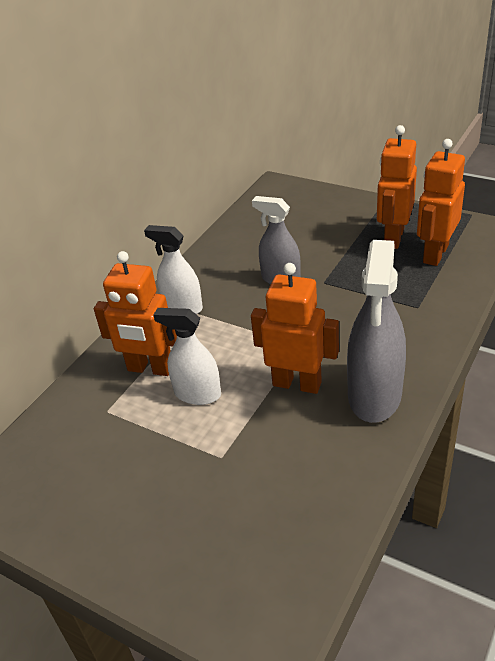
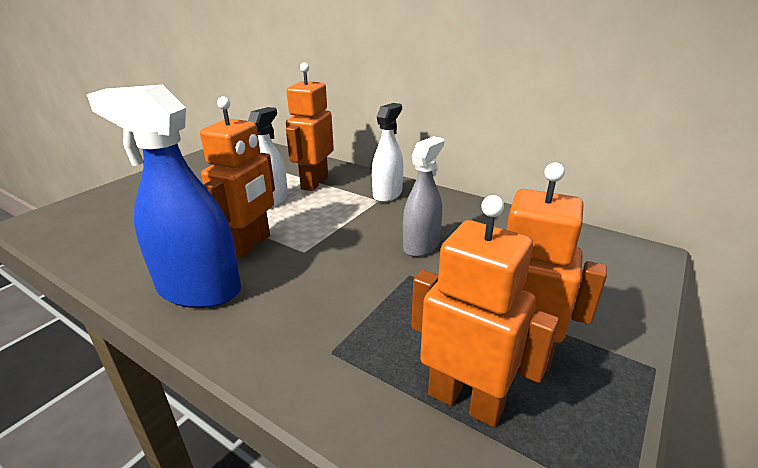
camera: 90 degrees right, 10 degrees down
grey spray bottle [347,240,406,423] -> blue spray bottle [87,85,241,308]

